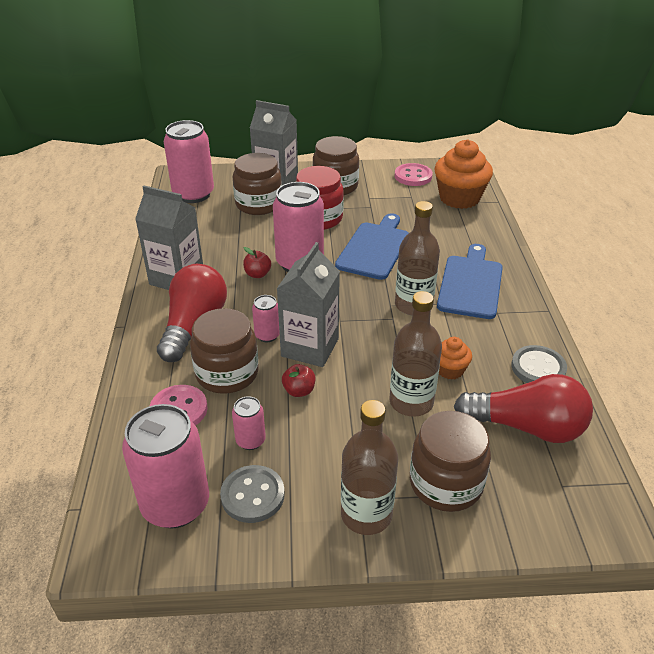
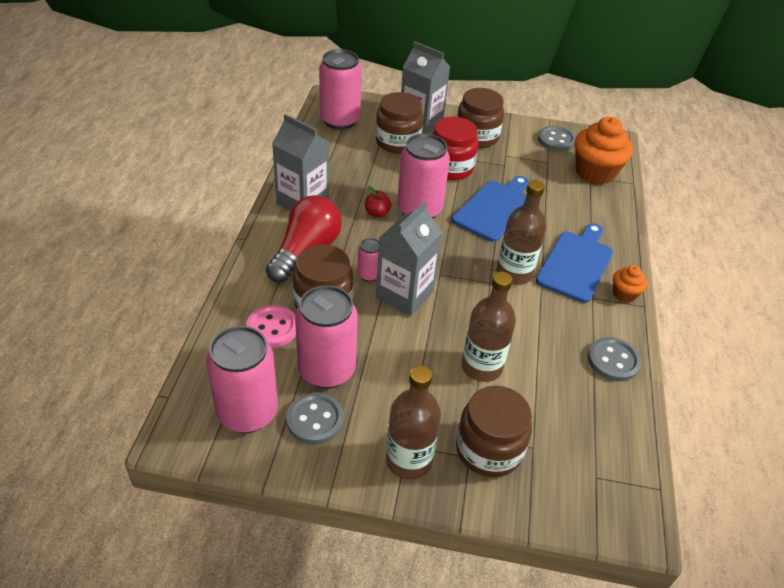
camera: 10 degrees right, 5 degrees up
pink can [232,396,266,450] -> pink can [295,285,358,389], size x2.10
red apple [282,364,315,397] -> none
pink button [395,163,433,186] -> grey button [538,126,576,152]
orange cupcake [439,337,472,380] -> orange cupcake moved to [613,265,648,303]
red light bulb [454,374,593,443] -> none

